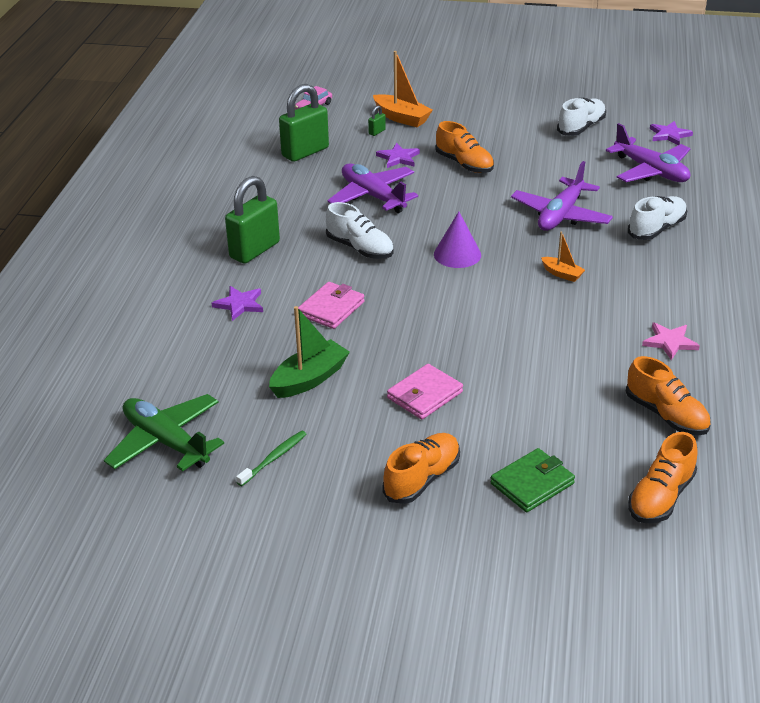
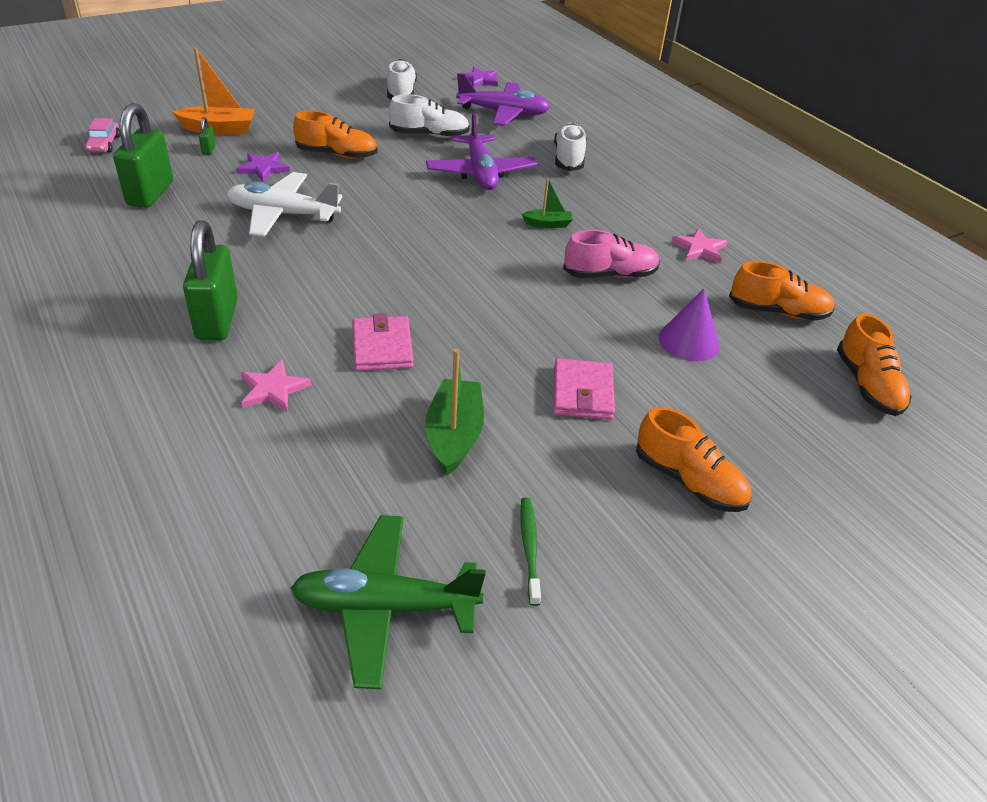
camera: 45 degrees left, 5 degrees up
purple star [212,286,263,321] -> pink star [241,360,312,412]
white shoe [326,202,394,259] -> white shoe moved to [389,94,470,138]
purple plane [327,163,418,213] -> white plane [227,172,343,237]
orange shoe [382,433,460,504] -> orange shoe turned 135 degrees clockwise [636,407,752,512]
purple cone [434,211,481,268] -> purple cone moved to [658,289,720,362]
green wallet [491,448,575,512] -> none
orange boat [541,231,585,282] -> green boat [522,178,573,228]
none -> pink shoe [563,230,660,278]

